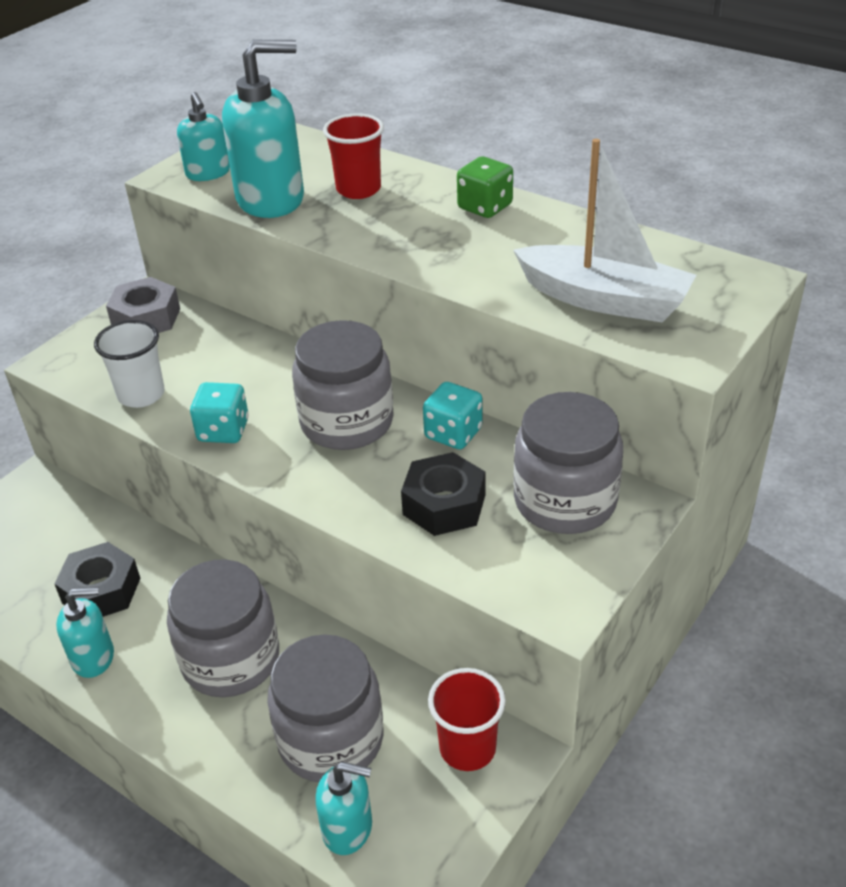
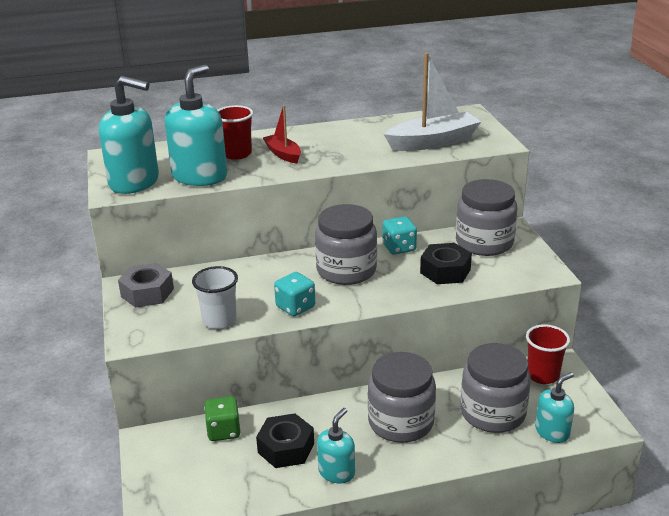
camera: 50 degrees left, 10 degrees down
turquoise soap dispenser [177,92,230,181] -> turquoise soap dispenser [99,76,159,194], size x1.79
green dice [457,156,513,218] -> green dice moved to [204,396,241,441]
none -> red boat [263,105,301,164]

